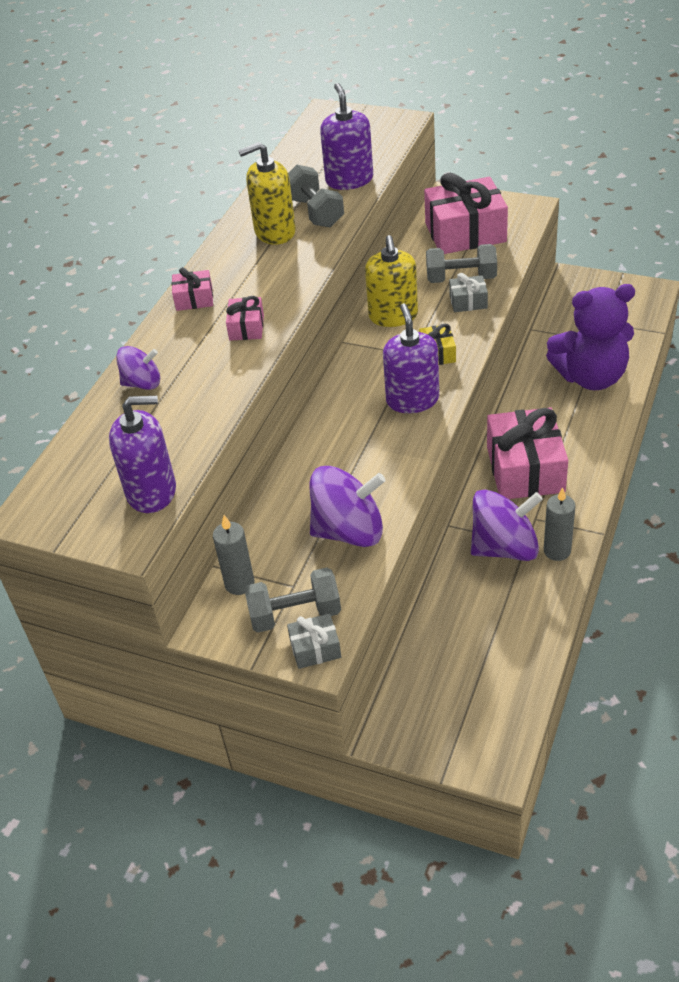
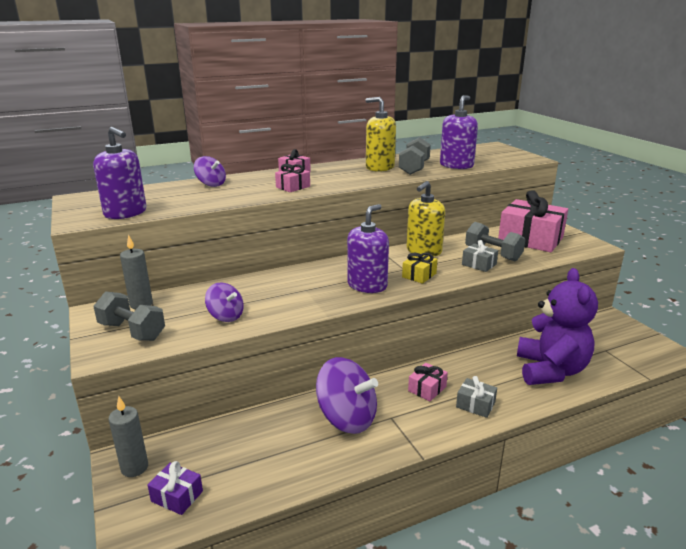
camera: 40 degrees right, 20 degrees down
grey gift [287,613,341,669] -> grey gift moved to [456,376,497,418]
purple spinning top [310,466,386,547] -> purple spinning top [205,282,244,322], size x0.57
pink gift [487,407,568,499] -> pink gift [408,363,448,401], size x0.46
grey candle [544,487,575,561] -> grey candle moved to [108,396,148,477]
purple teddy bear [546,284,635,390] -> purple teddy bear turned 120 degrees counterclockwise [517,268,598,385]
none -> purple gift [148,461,203,515]

